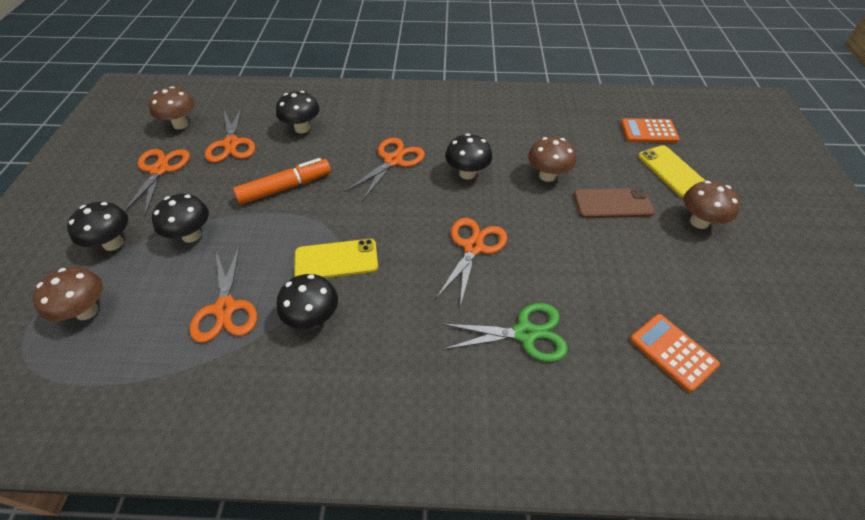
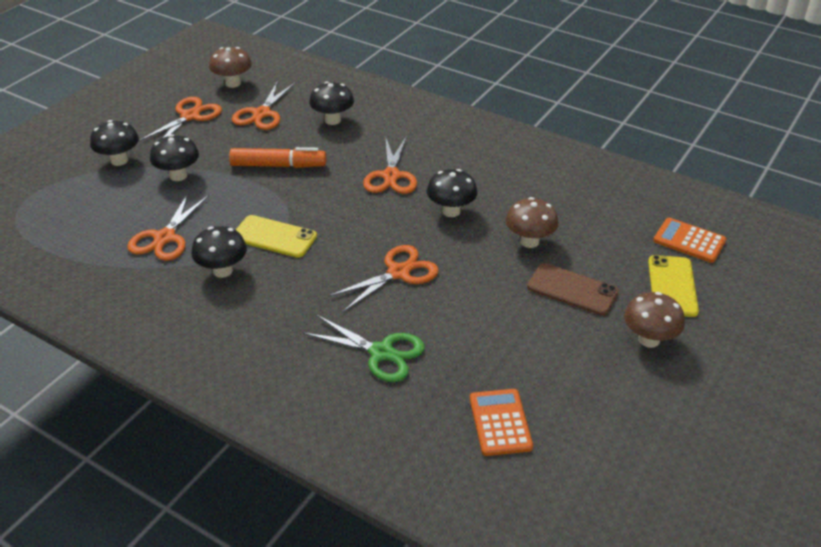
camera: 30 degrees right, 10 degrees down
brown mushroom [33,267,103,321] -> none
orange scissors [345,138,425,202] -> orange scissors turned 120 degrees clockwise [363,137,417,194]

